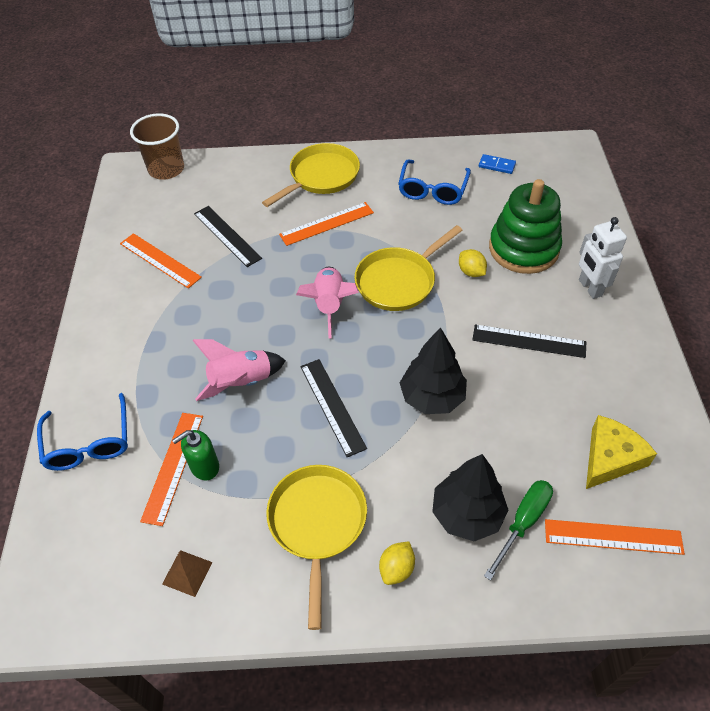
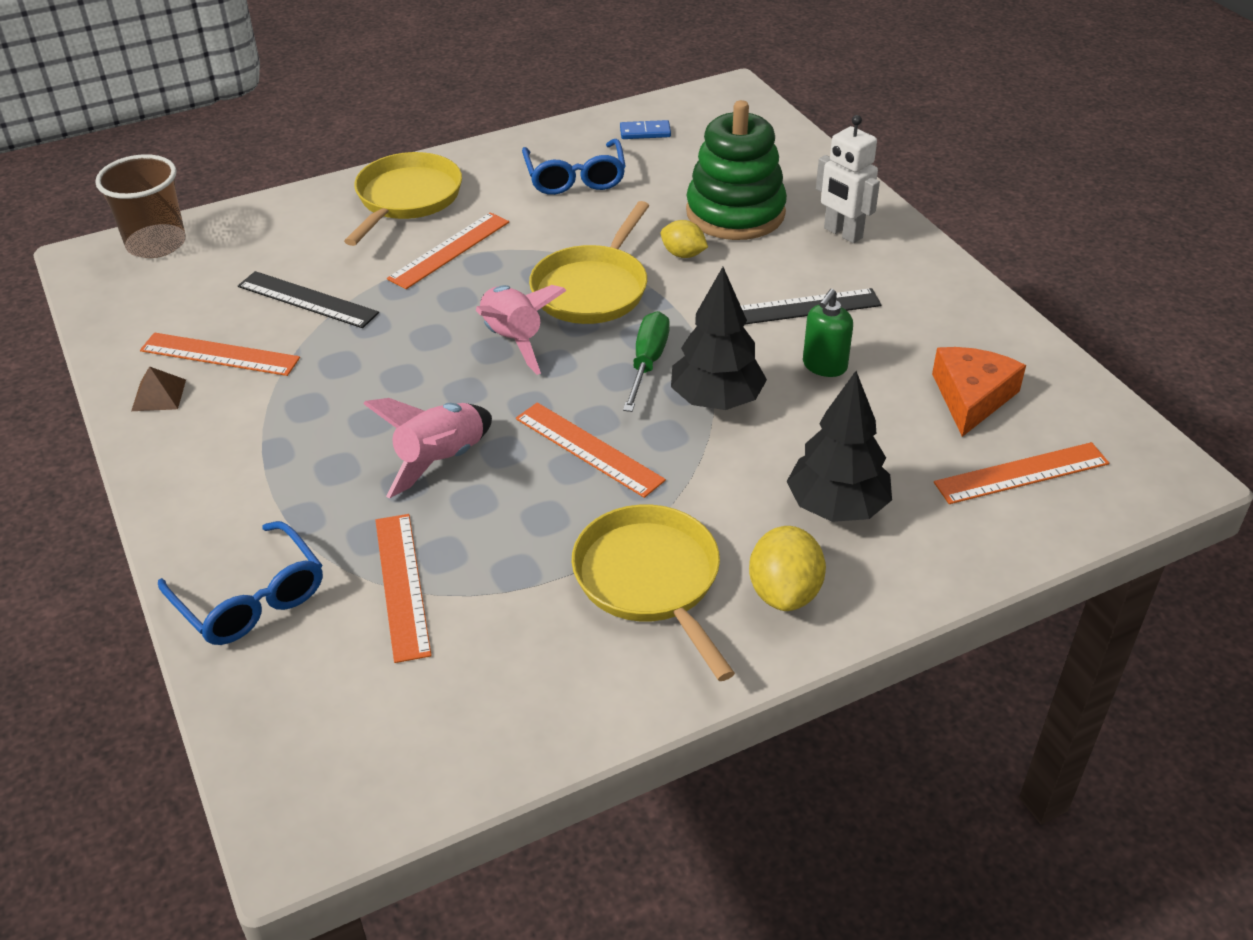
camera: 25 degrees left, 10 degrees down
brown pyramid [162,550,213,597] -> brown pyramid moved to [131,366,186,411]
green soap dispenser [172,430,219,480] -> green soap dispenser moved to [803,289,853,377]
black ruler [300,359,367,457] -> orange ruler [516,402,666,498]
yellow lemon [379,541,415,585] -> yellow lemon [749,526,826,611], size x1.54
green screwdriver [484,480,553,581] -> green screwdriver moved to [623,311,670,412]
yellow cheese [586,415,657,489] -> orange cheese [932,347,1026,437]

